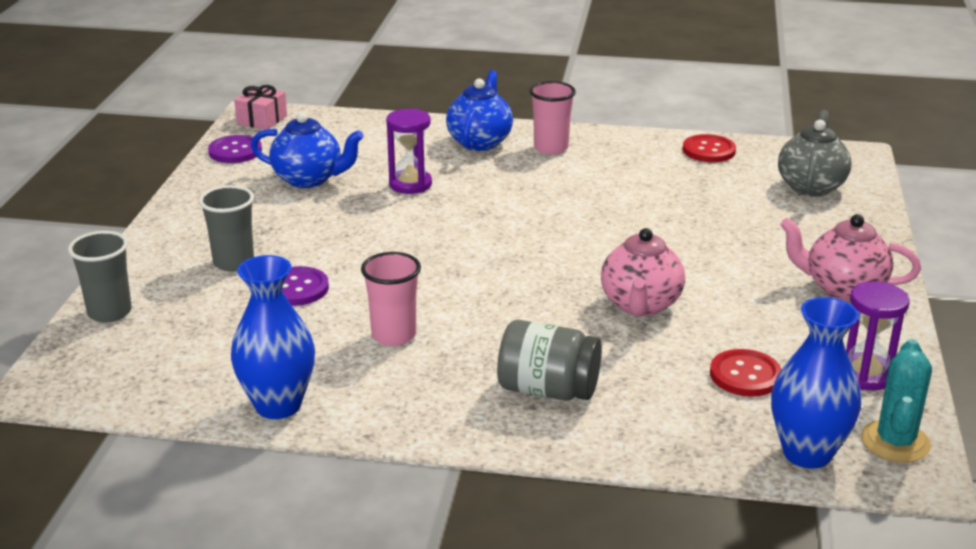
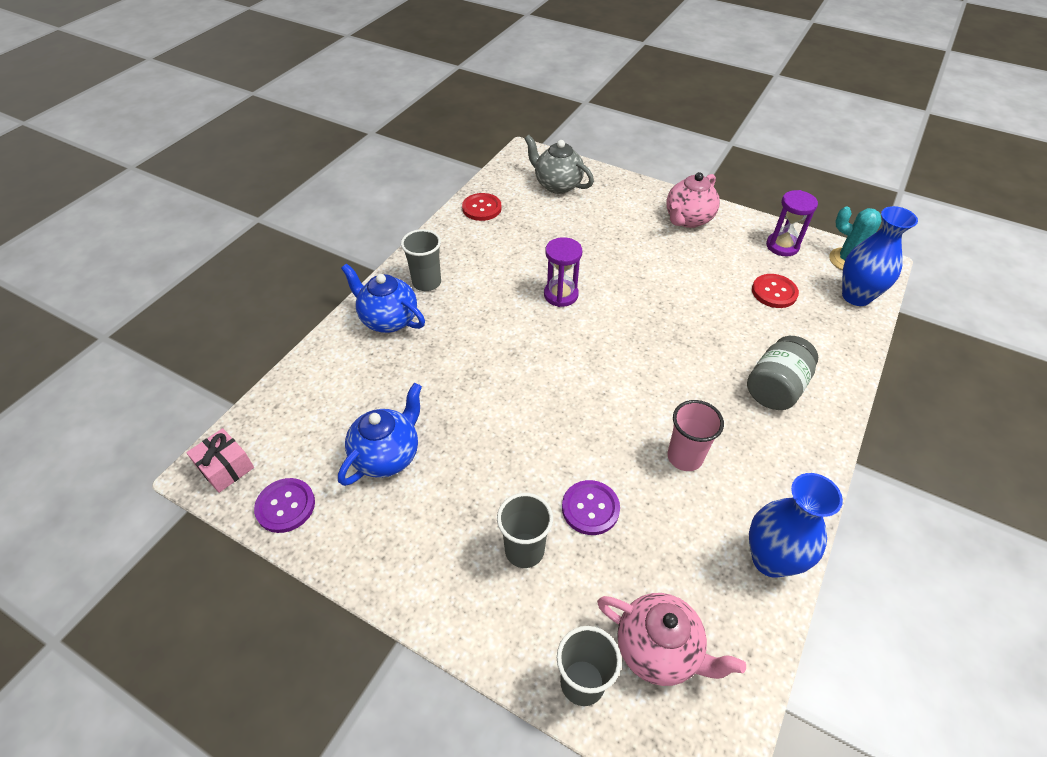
camera: 70 degrees left, 20 degrees up
purple hourglass [386,108,432,194] -> purple hourglass moved to [544,237,582,307]
pink cup [530,81,576,154] -> grey cup [401,229,441,291]
pink teapot [601,228,685,316] -> pink teapot moved to [597,593,746,686]

